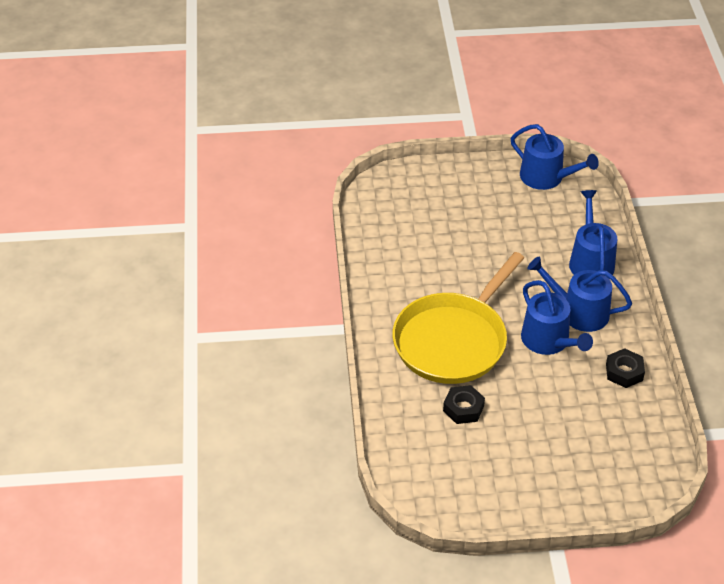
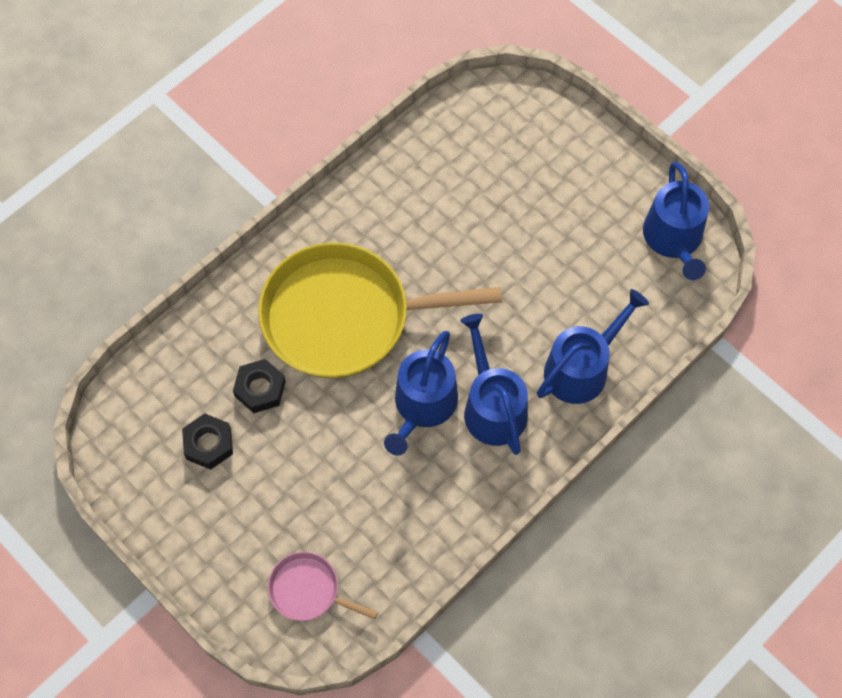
camera: 50 degrees right, 20 degrees up
black nut [606,348,645,388] -> black nut moved to [182,413,233,470]
none -> pink pan [268,552,378,621]

